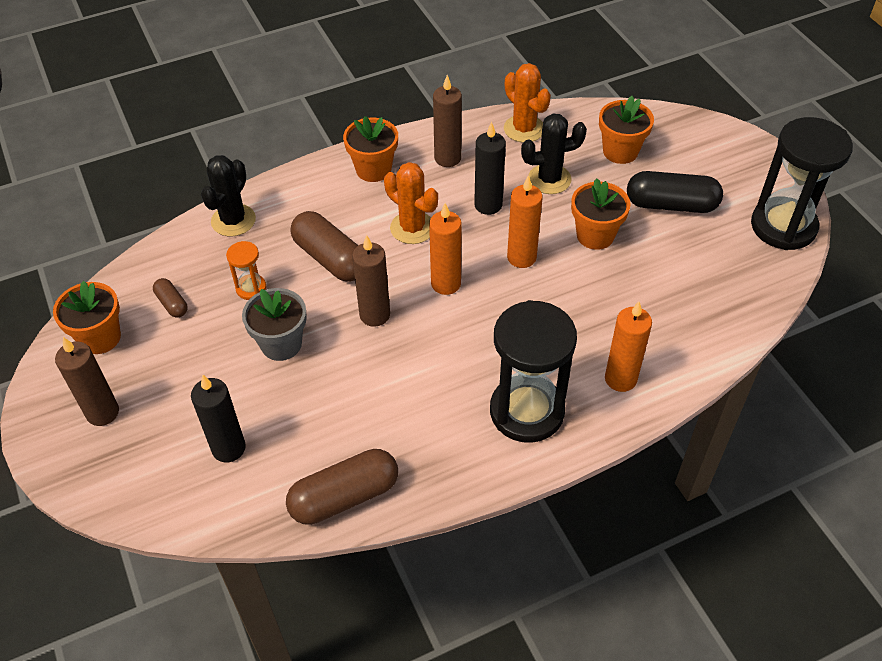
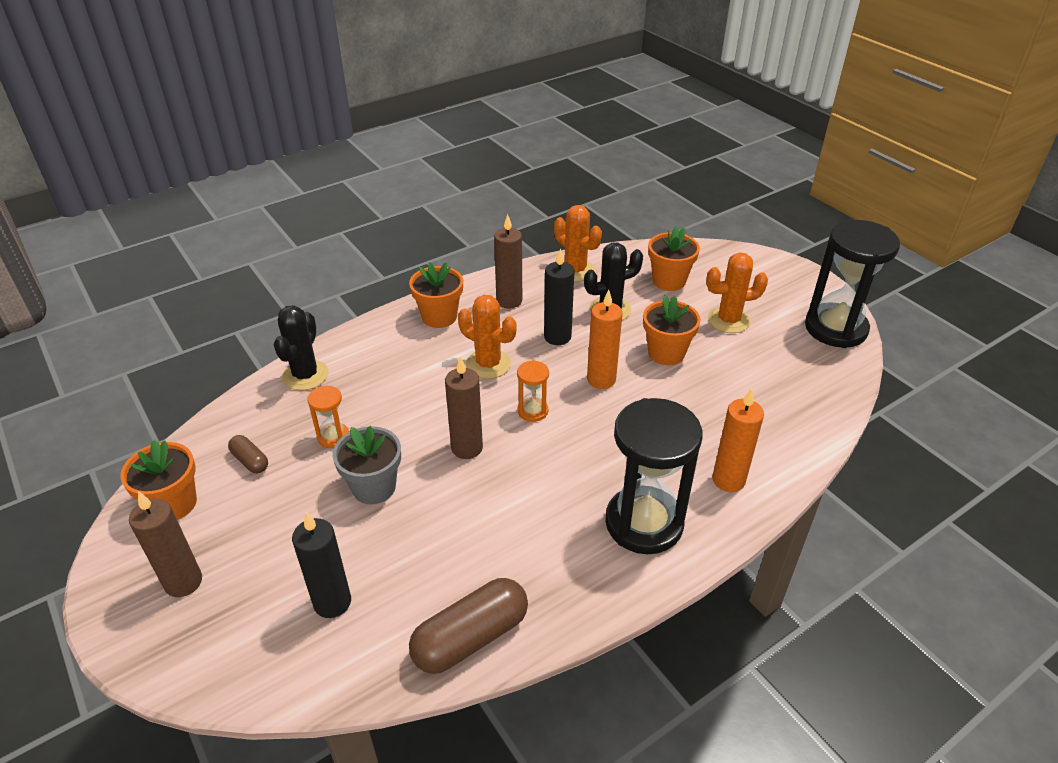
camera: 10 degrees left, 10 degrees down
brown capsule [290,211,359,282] -> none
orange candle [429,203,462,295] -> orange hourglass [517,360,549,422]
black capsule [627,171,723,213] -> orange cactus [706,253,768,333]

